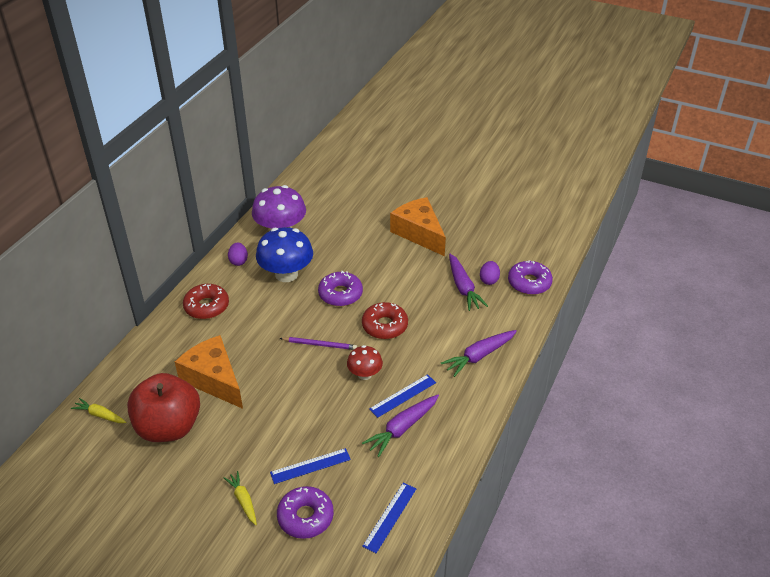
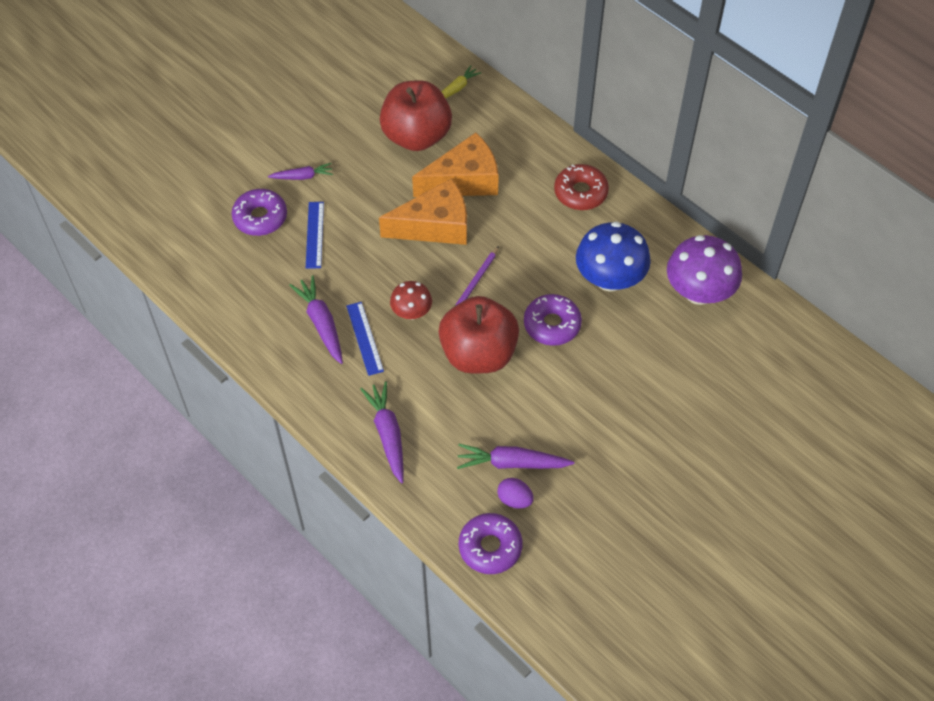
camera: 110 degrees right, 15 degrees up
yellow carrot [223,471,257,525] -> purple carrot [268,163,333,180]
purple egg [228,242,248,266] -> none
red donut [362,302,408,339] -> red apple [439,296,519,373]
blue ruler [362,483,416,553] -> none
orange cheese [390,197,446,256] -> orange cheese moved to [379,178,467,245]

